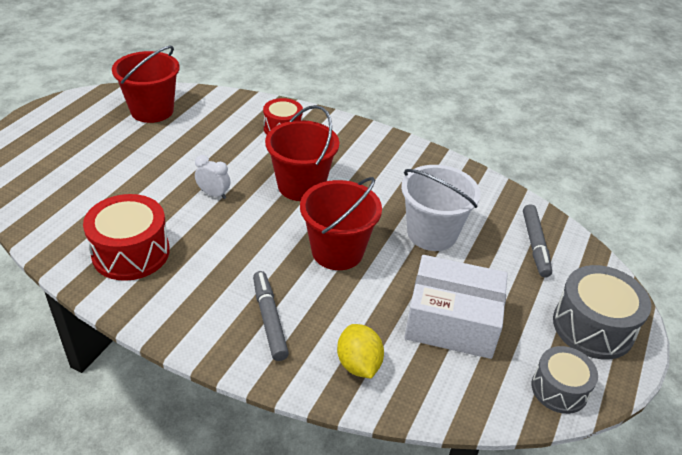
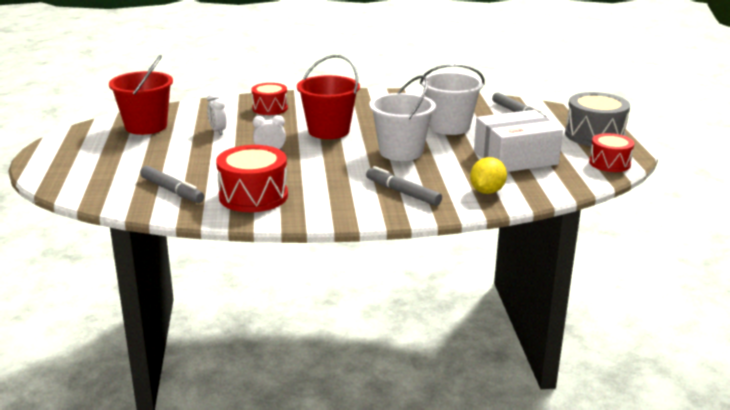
camera: 30 degrees left, 15 degrees down
red bucket [300,177,382,270] -> white bucket [369,75,436,161]
yellow lemon [337,324,384,379] -> yellow lemon turned 75 degrees clockwise [470,157,507,194]
grey drum [532,346,598,414] -> red drum [589,133,634,172]
none -> grey marker [140,166,204,203]
none -> white clock [207,93,227,135]

